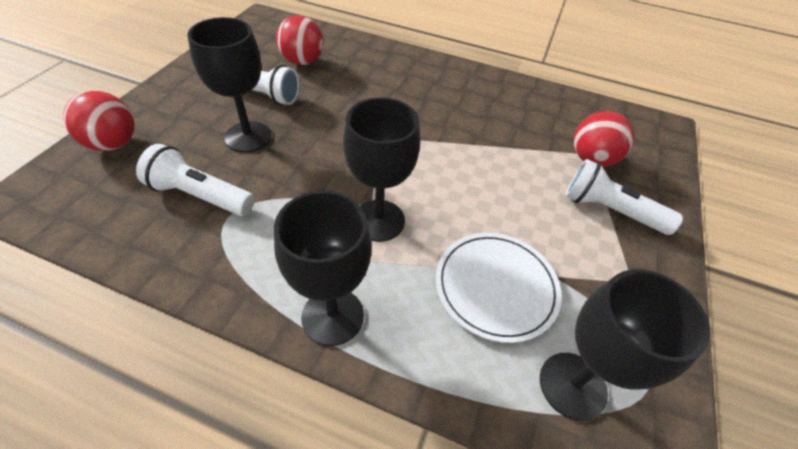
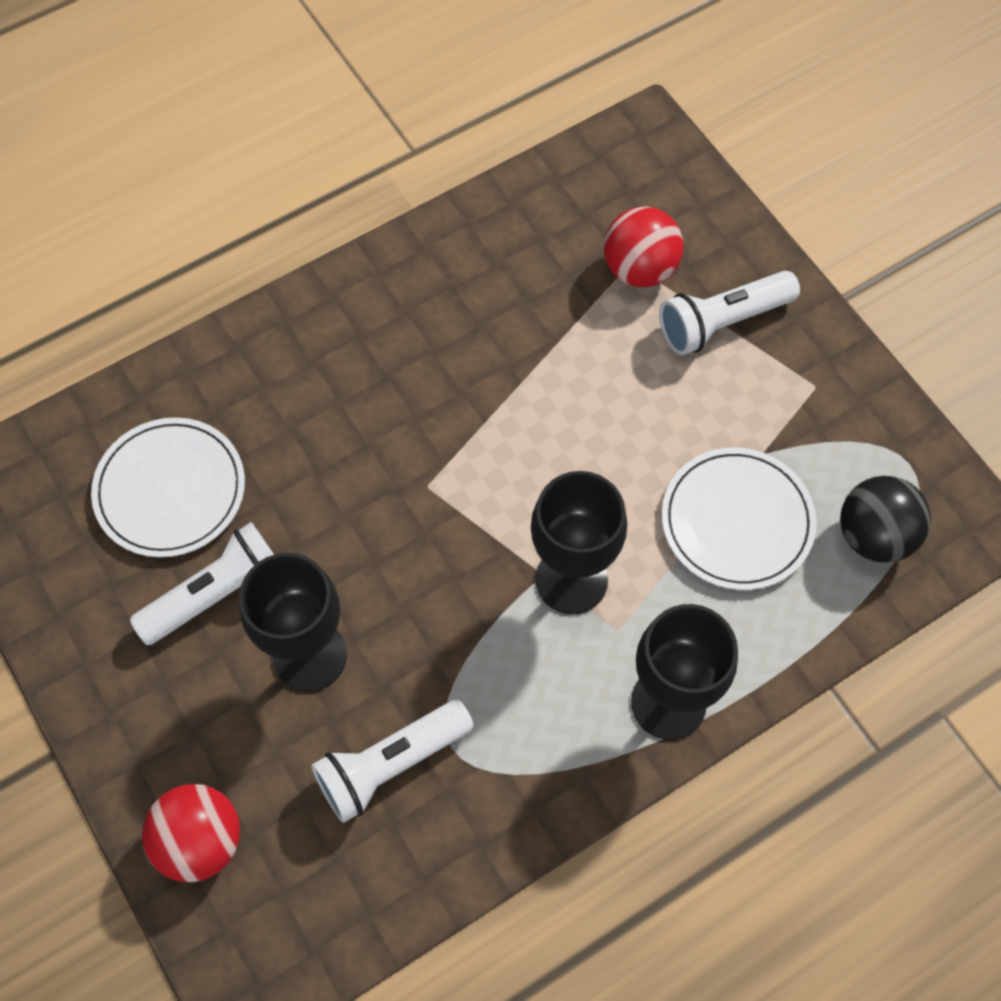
camera: 50 degrees left, 15 degrees up
red ball [276,15,323,65] -> white plate [91,417,245,557]
black goblet [540,269,711,421] -> black ball [840,476,931,563]

